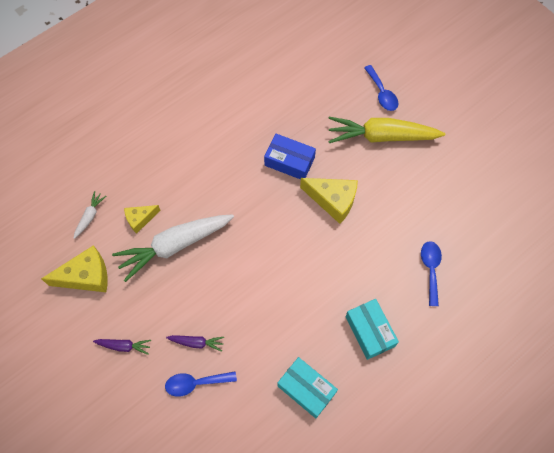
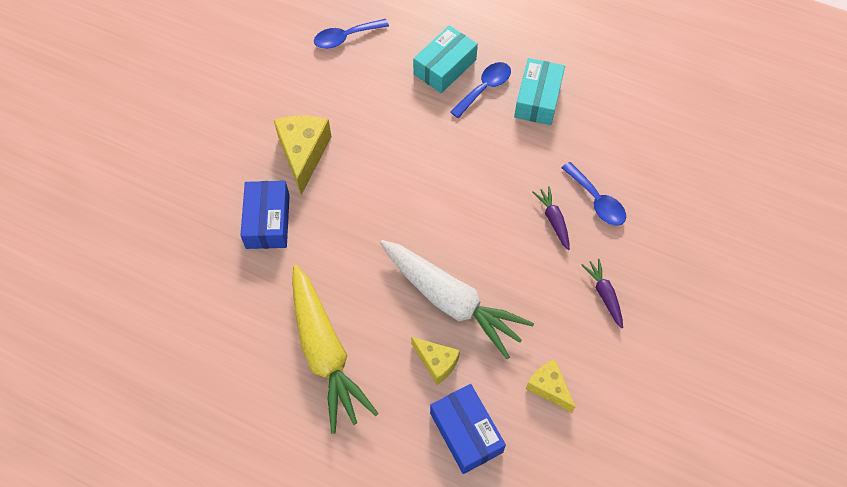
camera: 115 degrees left, 5 degrees down
yellow cheese [41,245,108,292] -> yellow cheese [526,360,575,412], size x0.60
white carrot [73,191,106,239] -> blue box [430,384,506,474]
yellow carrot [328,117,445,143] -> yellow carrot moved to [292,265,379,434]
blue spoon [364,65,398,111] -> blue spoon moved to [450,62,511,118]

